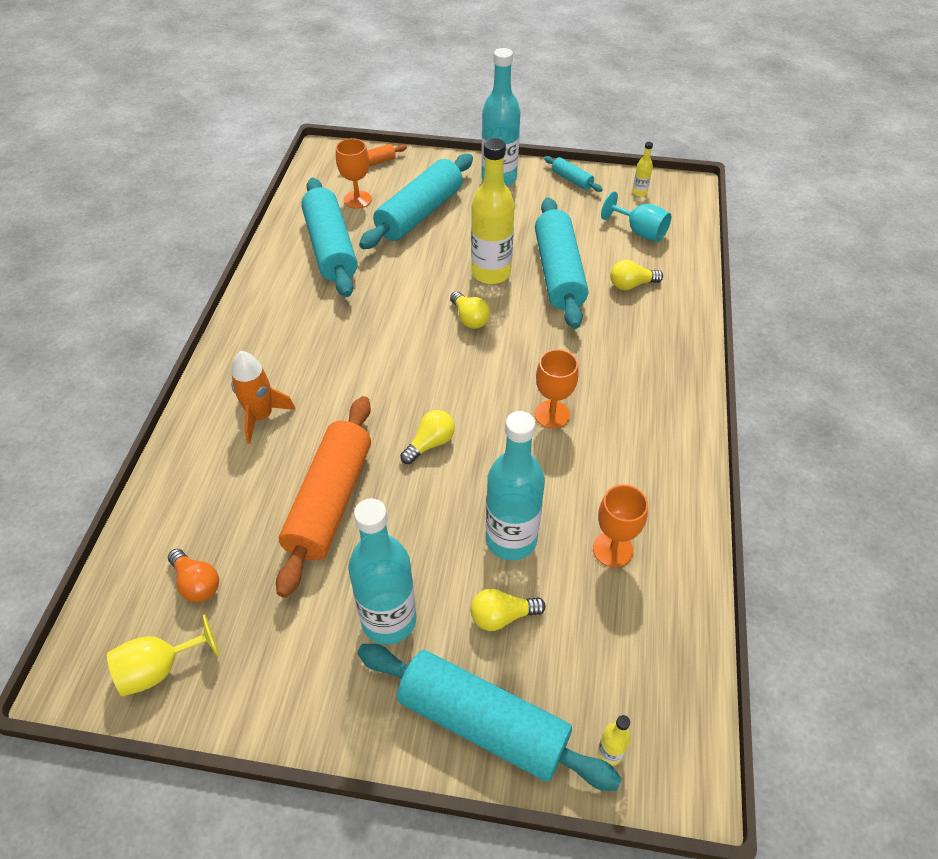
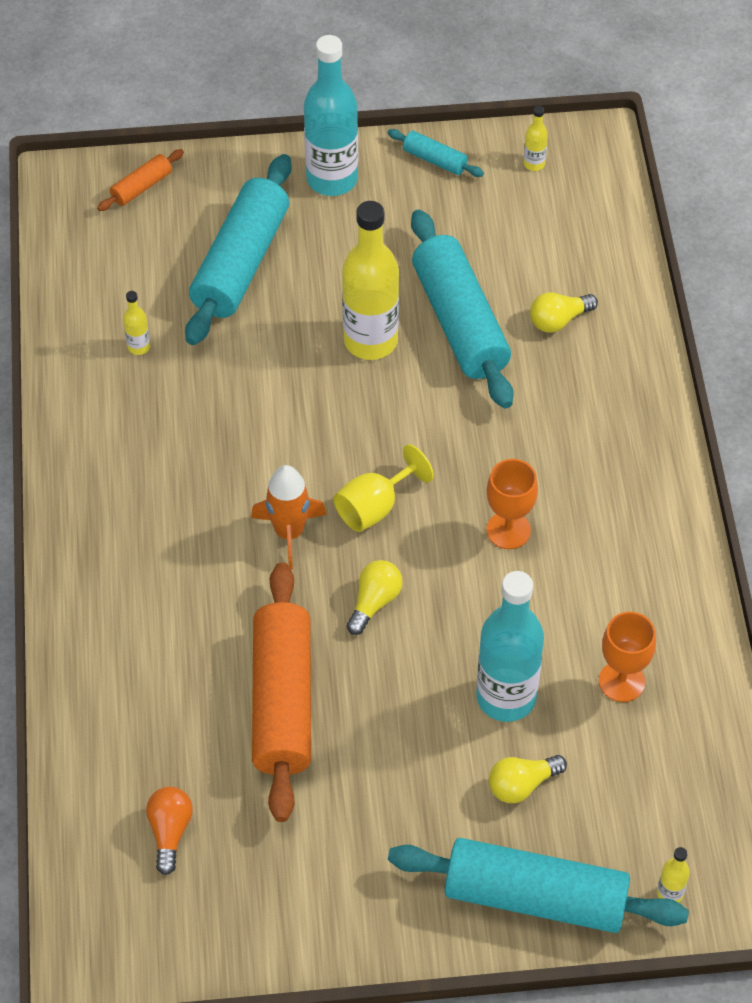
camera: 15 degrees left, 5 degrees up
yellow goblet [107,614,220,697] -> yellow goblet moved to [333,444,434,532]
orange light bulb [168,549,219,602] -> orange light bulb turned 120 degrees counterclockwise [146,787,193,875]
orange rocket [231,351,296,444] -> orange rocket moved to [251,465,327,570]
turquoise rolling pin [301,178,358,297] -> yellow bottle [123,291,150,355]
orange goblet [336,138,372,209] -> none
turquoise bottle [348,498,416,644] -> none
yellow light bulb [450,291,490,329] -> none
turquoise goblet [601,191,672,242] -> none

